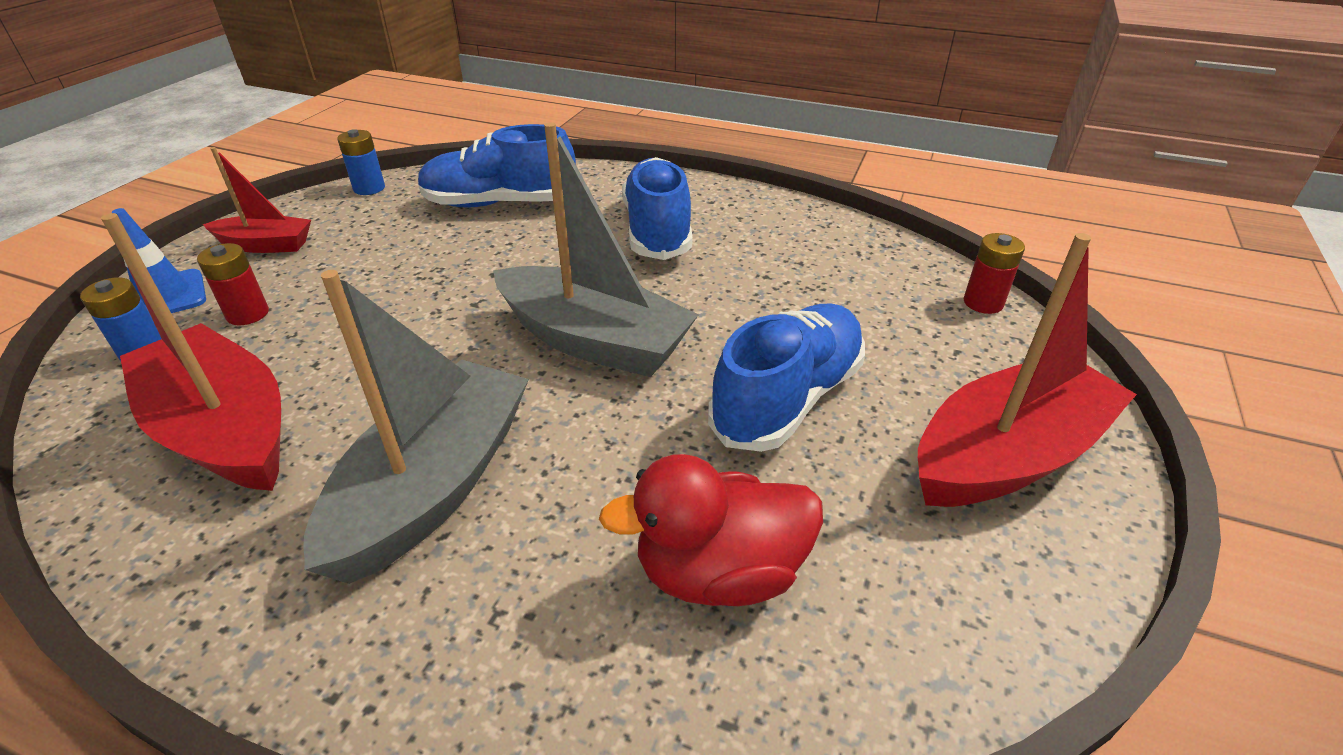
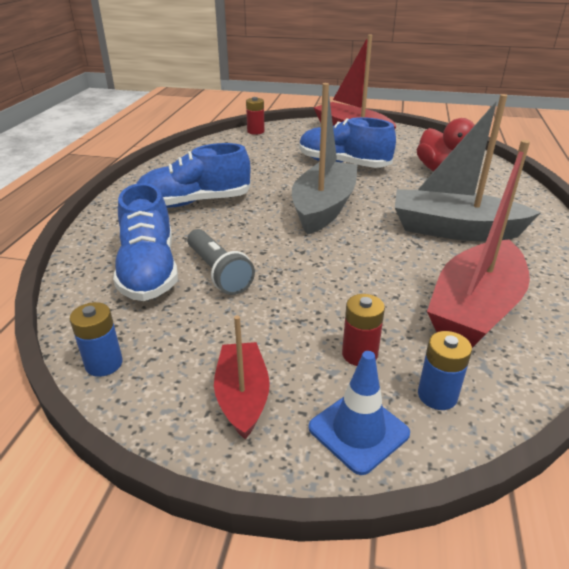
camera: 100 degrees left, 5 degrees down
none -> grey flashlight [187,229,255,295]

